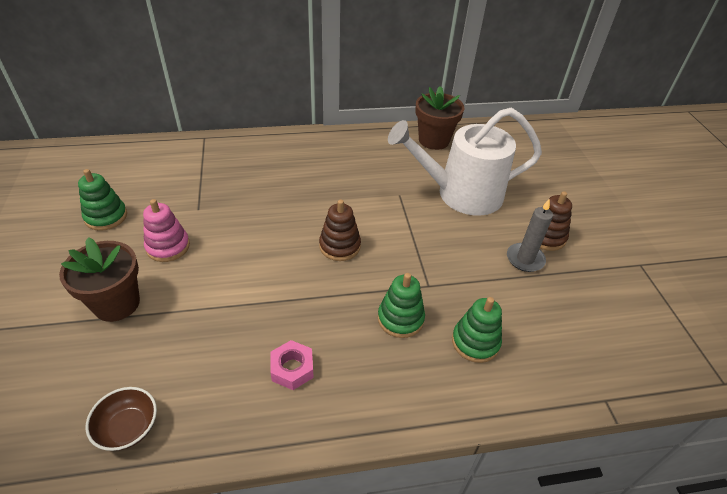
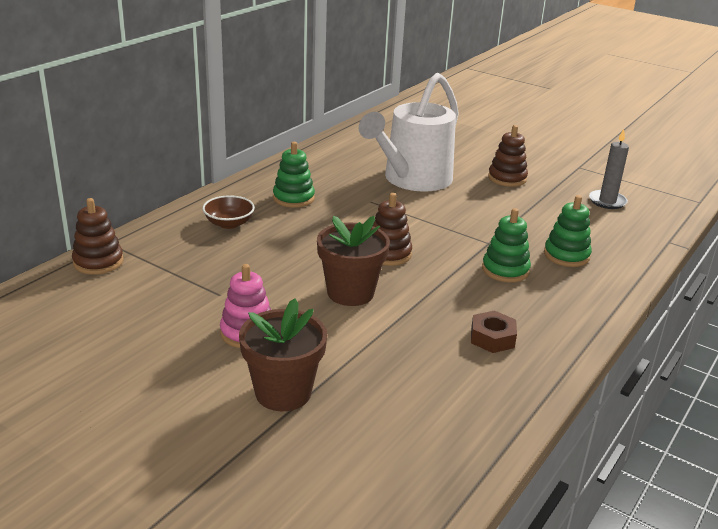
camera: 45 degrees left, 15 degrees down
green stacking toy [78,169,127,231] -> green stacking toy moved to [273,142,315,208]
brown bowl [86,387,157,451] -> brown bowl moved to [202,195,255,229]
pink nut [270,340,314,390] -> brown nut [471,310,517,353]
brown flower pot [415,86,464,150] -> brown flower pot moved to [317,216,390,306]
grey candle [507,199,553,272] -> grey candle moved to [589,129,629,209]
none -> brown stacking toy [72,198,123,275]

